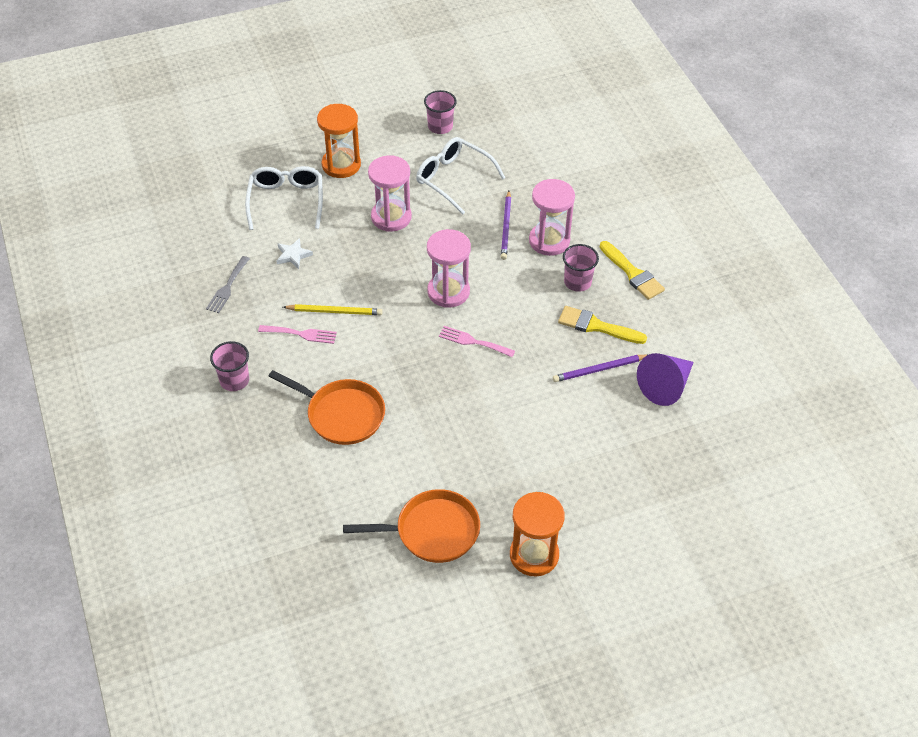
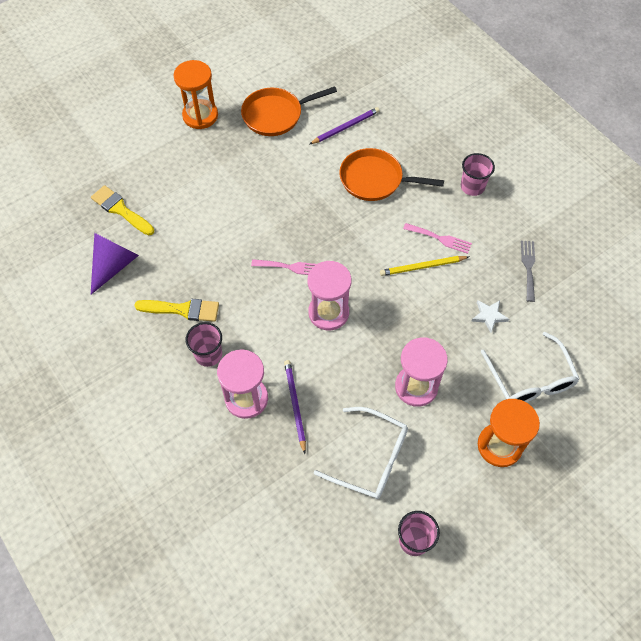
camera: 165 degrees right, 10 degrees up
pink fork [258,325,337,344] -> pink fork turned 150 degrees counterclockwise [403,223,472,254]
purple pencil [553,355,647,382] -> purple pencil moved to [310,107,380,144]
yellow brush [600,241,665,300] -> yellow brush moved to [91,185,154,235]

